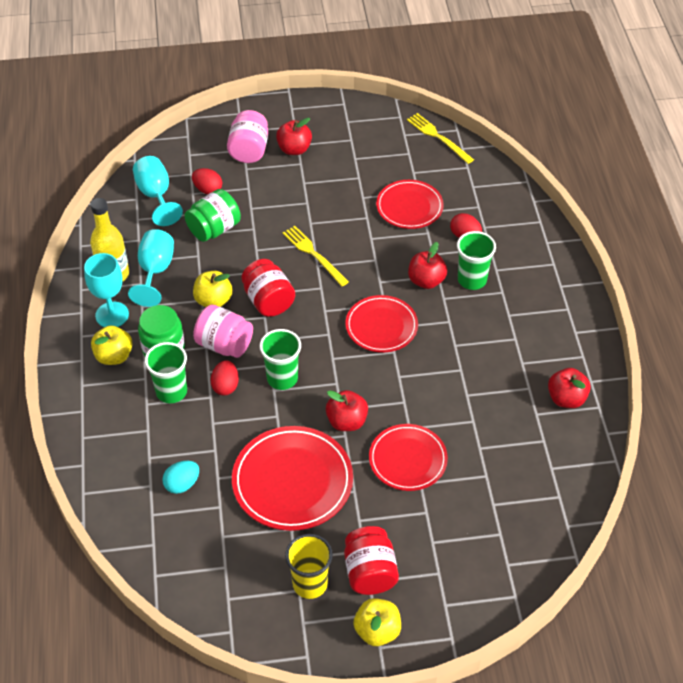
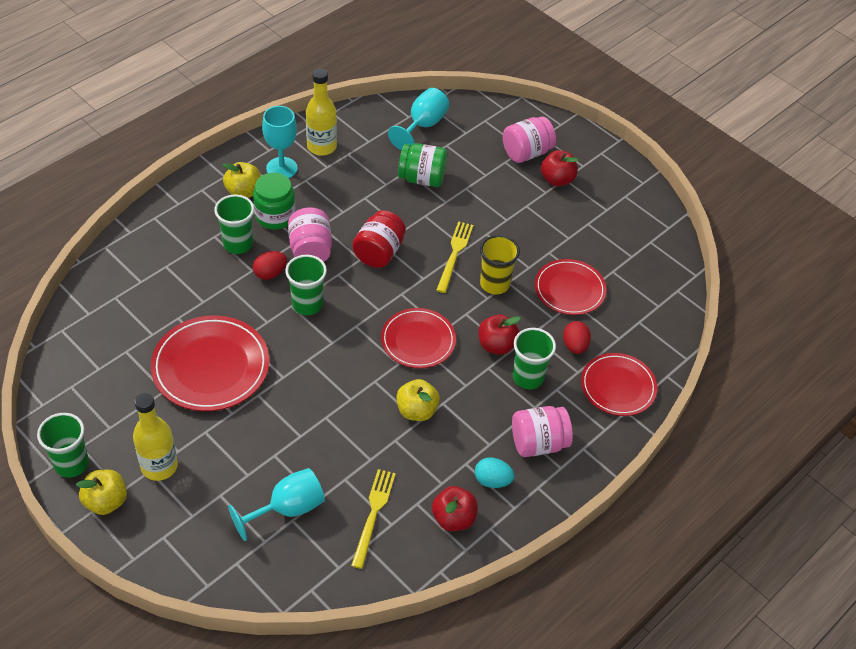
camera: 50 degrees right, 0 degrees up
turquoise goblet [128,229,174,307] -> turquoise goblet moved to [228,468,325,541]
turquoise egg [162,461,199,494] -> turquoise egg moved to [475,458,514,488]
red egg [192,168,222,194] -> none
yellow apple [193,271,233,307] -> yellow apple moved to [396,379,440,421]
yellow cup [285,534,333,599] -> yellow cup moved to [480,235,520,294]
red apple [326,390,368,431] -> none
red jar [344,526,399,595] -> yellow bottle [133,392,178,481]
red plate [369,424,448,491] -> red plate moved to [581,353,657,416]
yellow fork [407,113,474,164] -> yellow fork moved to [351,469,396,569]
none -> green cup [37,413,89,478]
none -> pink jar [512,406,573,457]

